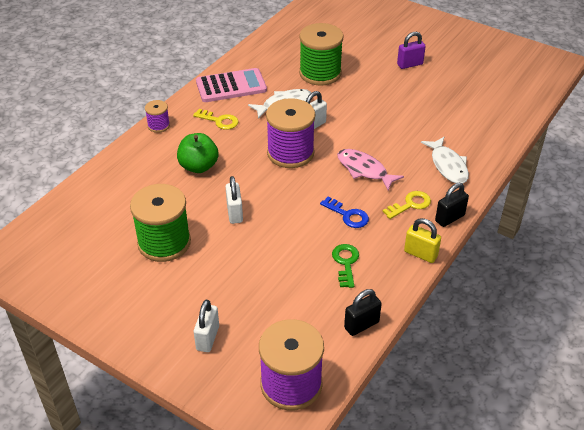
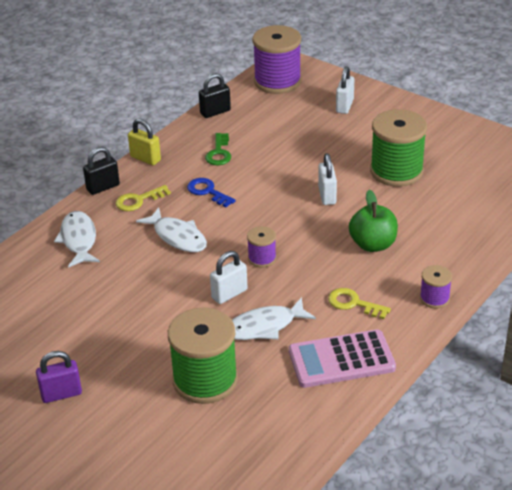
camera: 175 degrees left, 5 degrees down
purple spool [266,98,315,168] -> purple spool [247,226,276,268], size x0.49
pink fish [337,149,404,190] -> white fish [136,207,207,252]

